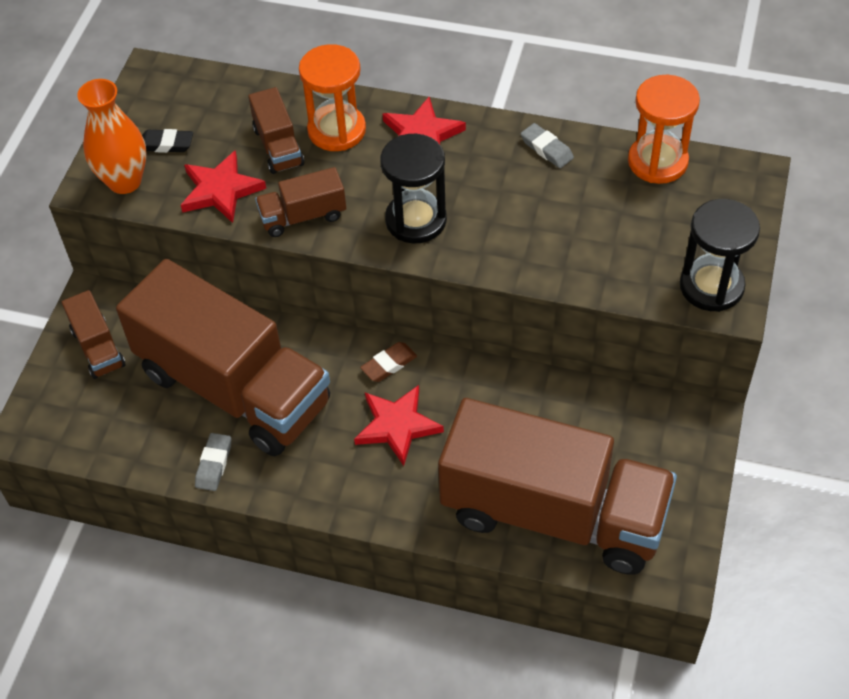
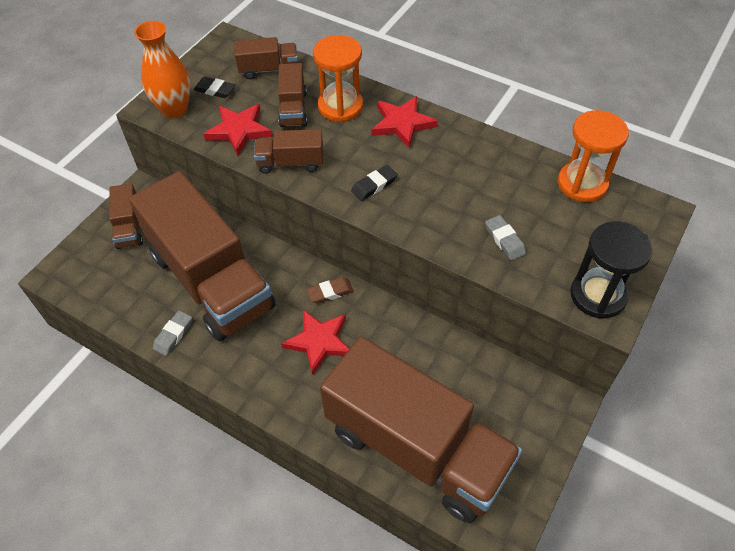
camera: 15 degrees right, 0 degrees up
black hourglass [380,134,447,243] -> black eraser [351,165,398,201]
grey eraser [521,123,574,168] -> grey eraser moved to [485,215,526,261]
none -> brown truck [234,37,298,79]

